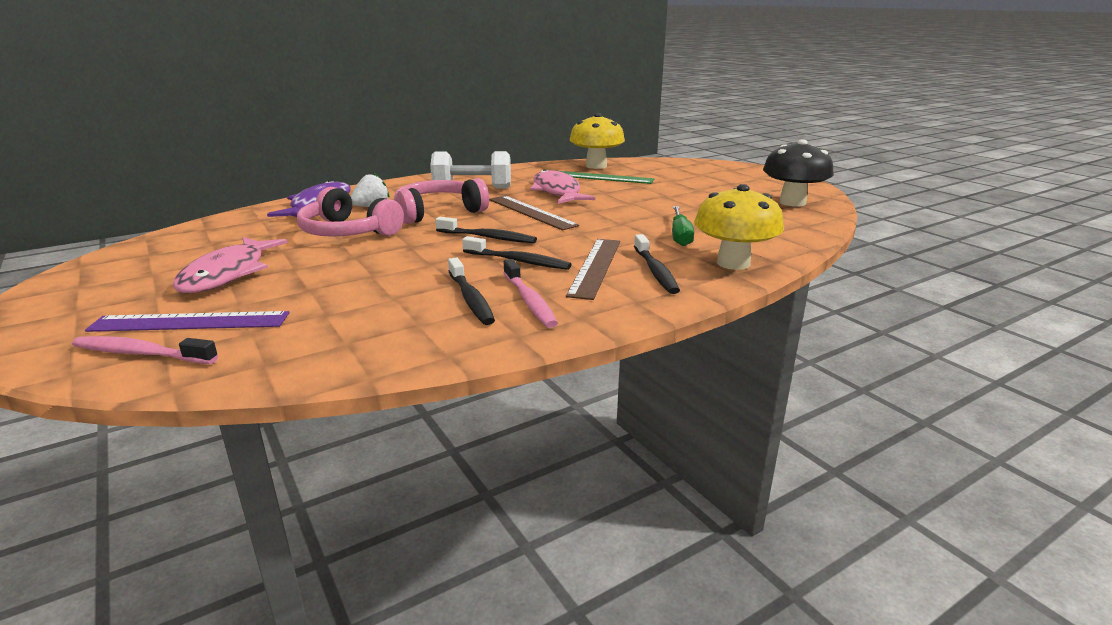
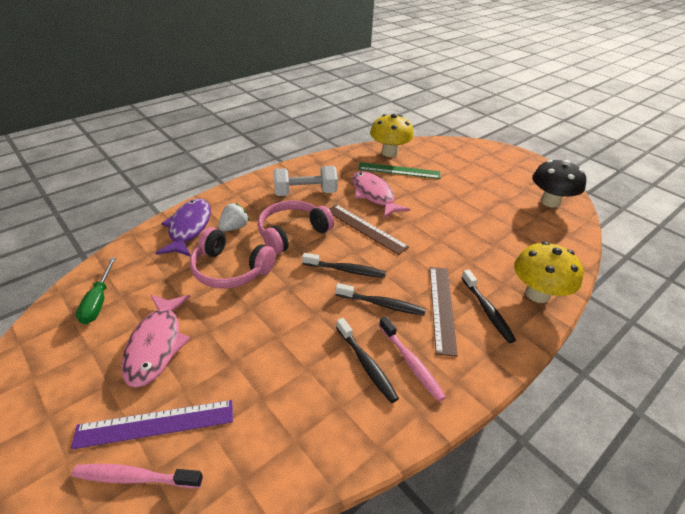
camera: 10 degrees left, 15 degrees up
green screwdriver [672,206,694,246] -> green screwdriver moved to [76,257,116,324]

